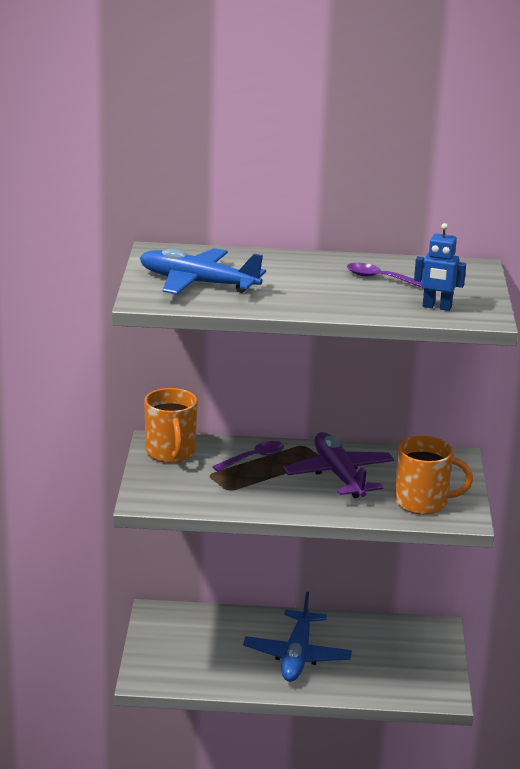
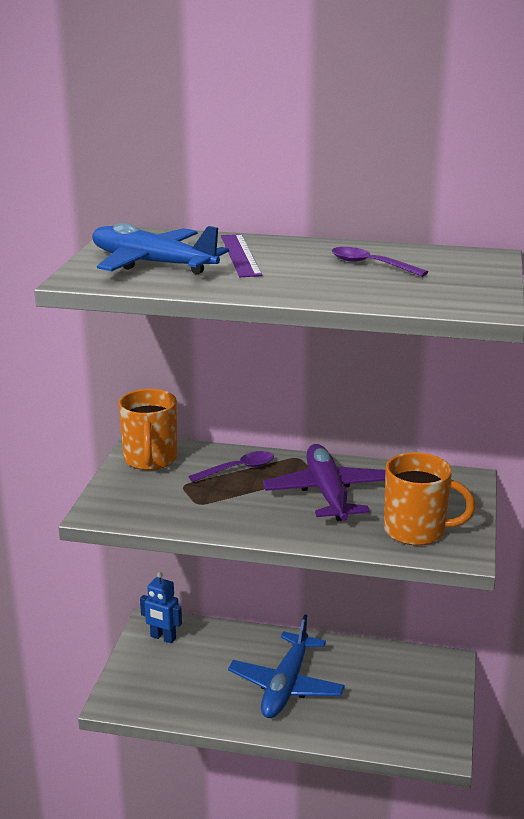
camera: 10 degrees right, 0 degrees up
blue robot [414,223,466,311] -> blue robot moved to [140,572,182,643]
none -> purple ruler [221,234,262,277]

